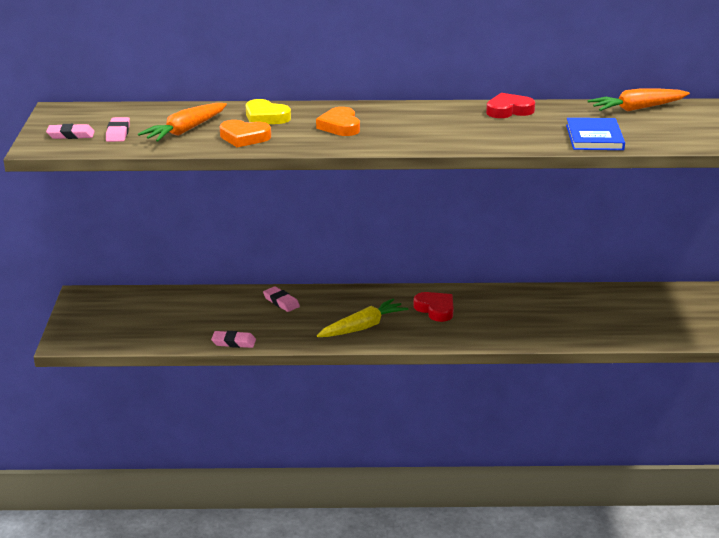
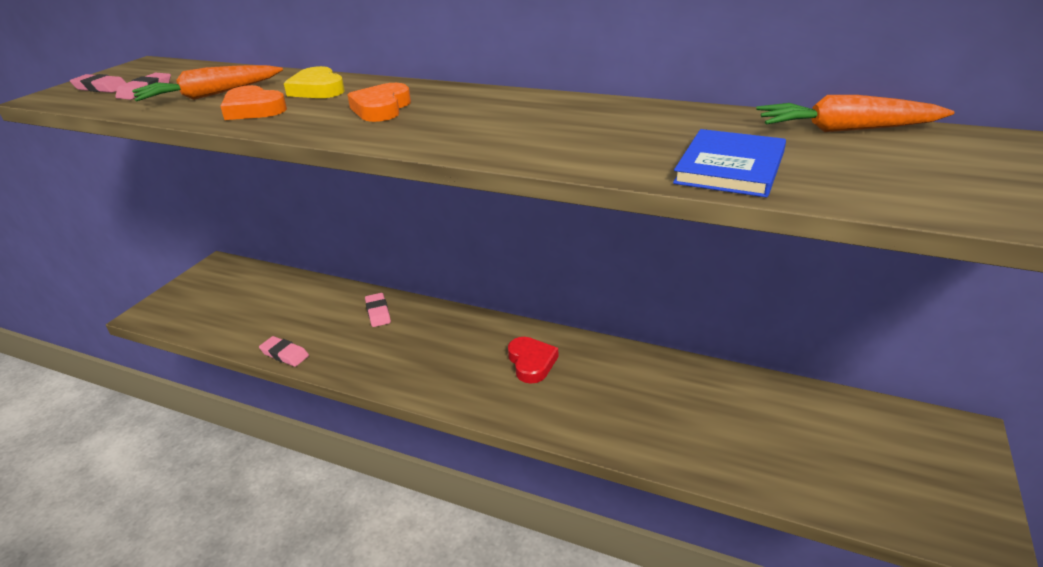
camera: 25 degrees right, 5 degrees up
yellow carrot [317,299,408,337] -> none
red heart [486,93,535,118] -> none

